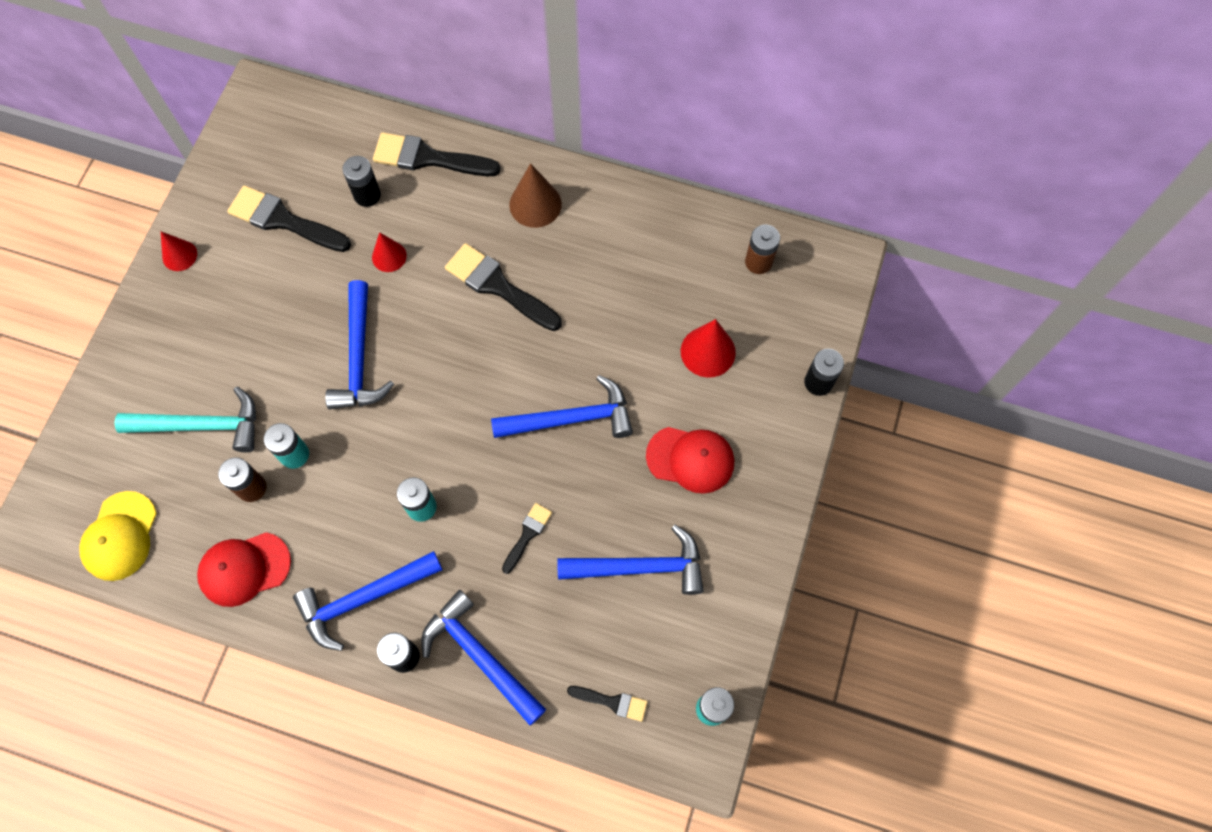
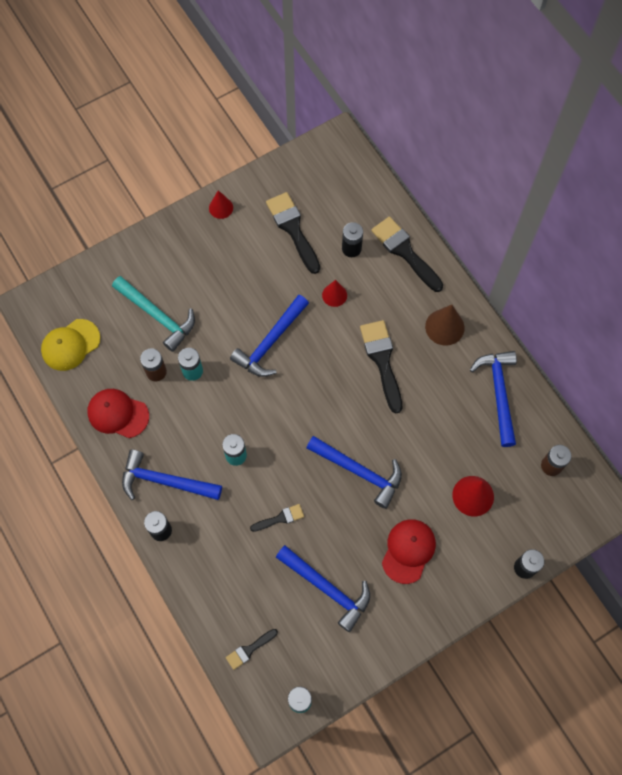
camera: 40 degrees right, 0 degrees up
blue hammer [421,590,546,725] -> blue hammer moved to [470,351,517,447]
black brush [567,686,648,722] -> black brush turned 90 degrees clockwise [226,629,278,670]
red cap [646,427,734,494] -> red cap turned 120 degrees counterclockwise [382,519,436,584]

